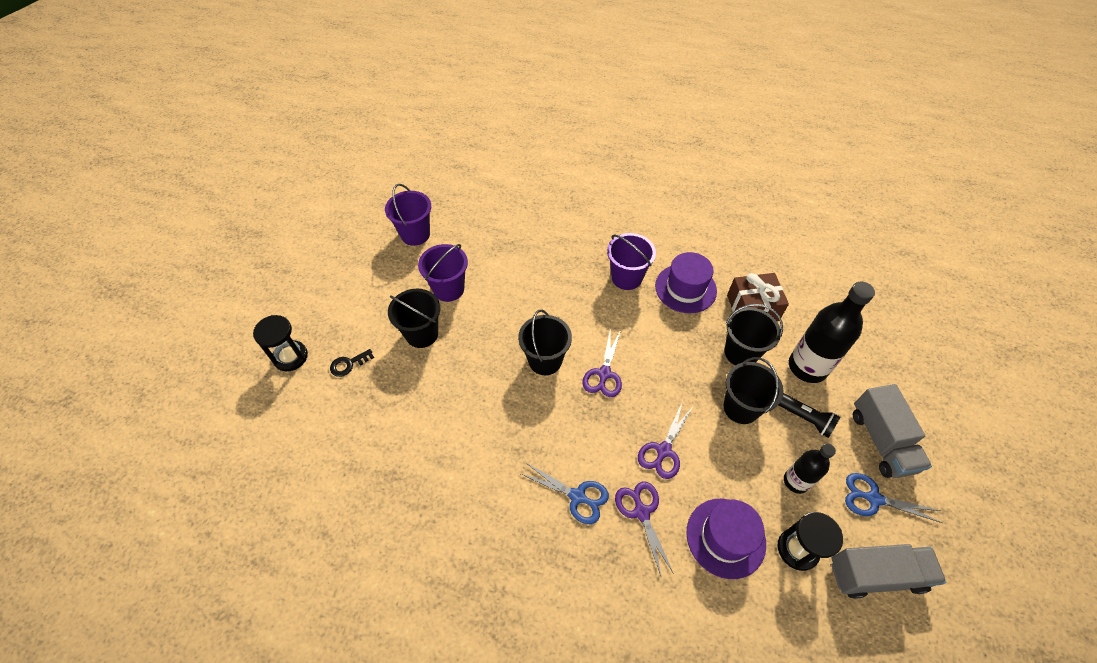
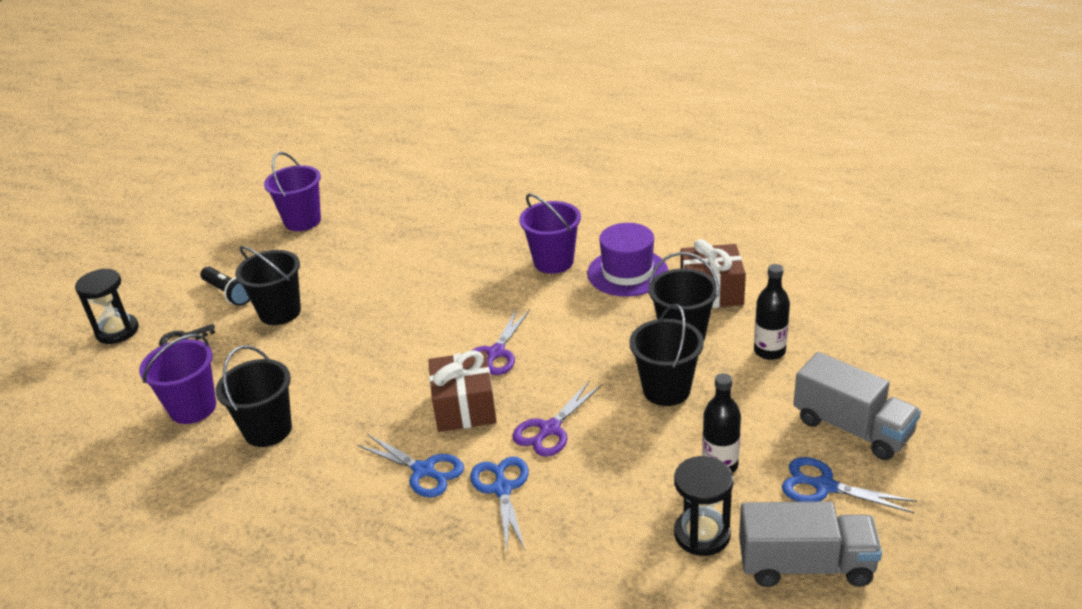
camera: 10 degrees right, 20 degrees down
purple bucket [418,244,468,302] -> purple bucket moved to [139,334,216,424]
black bucket [518,310,572,375] -> black bucket moved to [216,346,292,447]
purple scissors [615,481,674,578] -> blue scissors [470,457,529,551]
purple hat [686,499,766,579] -> none
black flashlight [778,393,840,438] -> black flashlight moved to [200,267,250,306]
black bottle [789,282,875,383] -> black bottle [754,264,790,360], size x0.59
grey truck [853,384,932,478] -> grey truck turned 45 degrees counterclockwise [794,352,921,460]
none -> brown gift [428,350,497,432]

